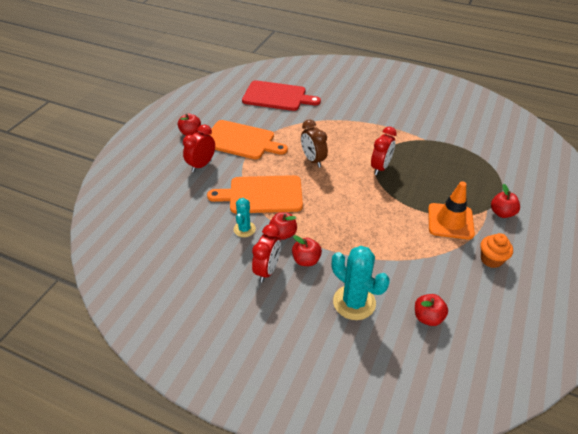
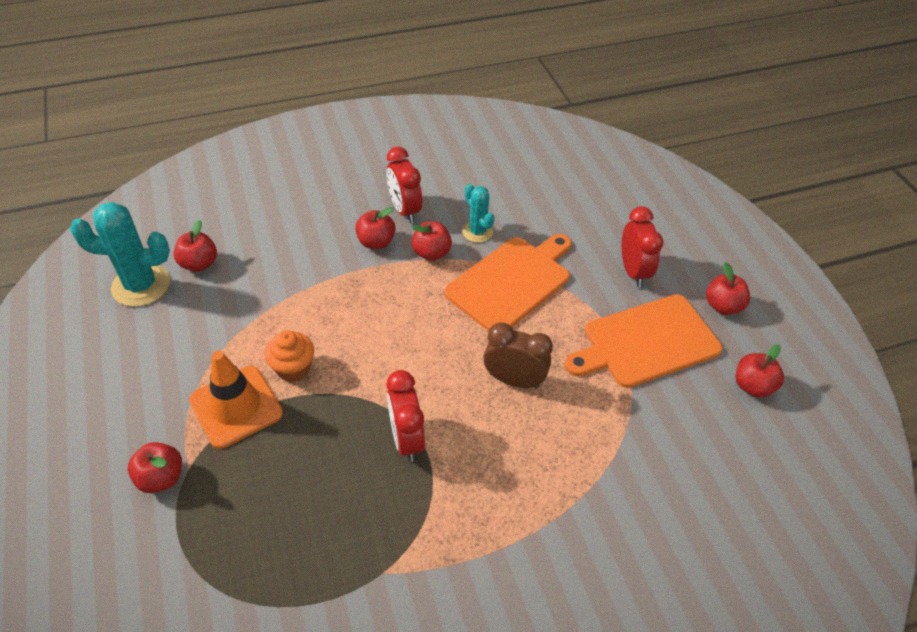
camera: 135 degrees right, 5 degrees up
red cutting board [242,80,321,111] -> none
turquoise cactus [332,246,390,320] -> turquoise cactus moved to [70,202,170,307]
orange cupcake [480,233,513,268] -> orange cupcake moved to [265,330,314,382]
none -> red apple [736,345,784,398]

